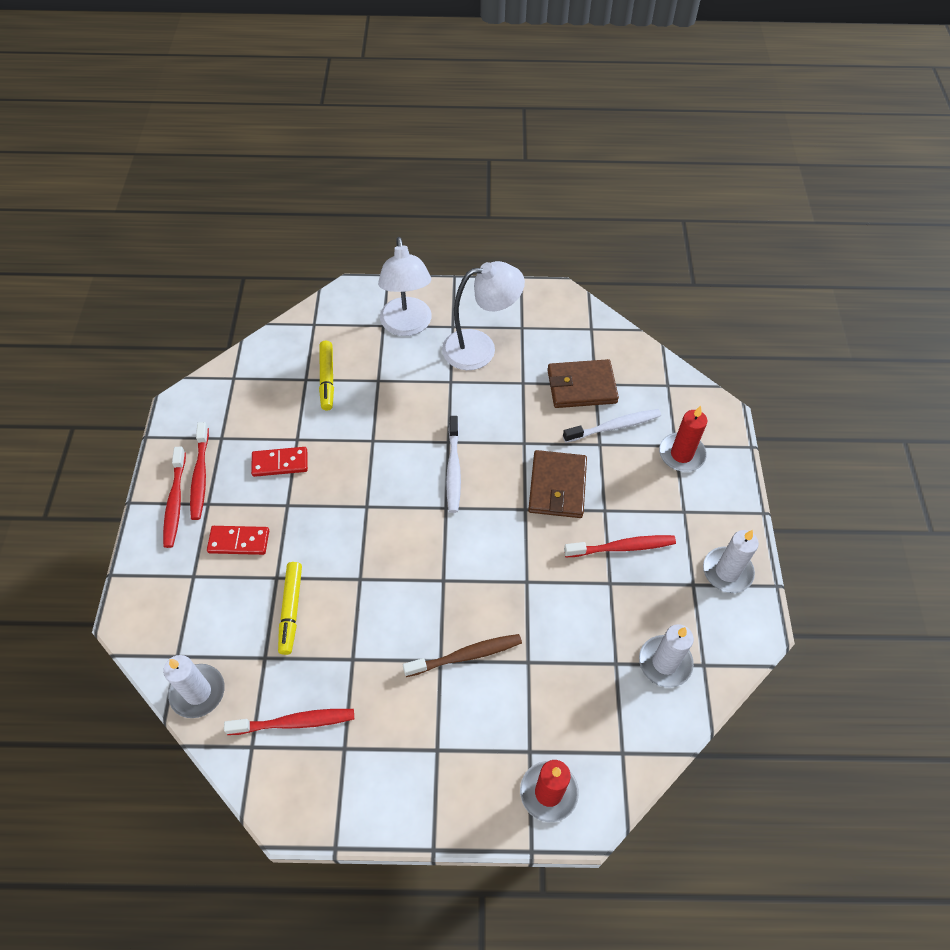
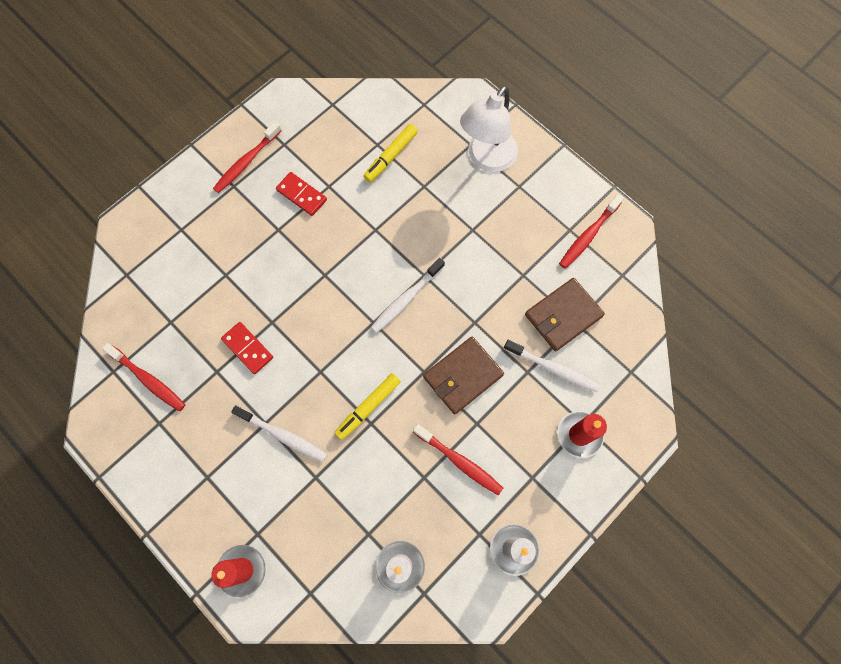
camera: 45 degrees right, 15 degrees up
red toothbrush [163,447,186,548] -> red toothbrush moved to [559,194,624,269]
white candle [163,655,225,718] -> none
red domino [207,526,269,555] -> red domino moved to [221,322,273,374]
yellow marker [278,562,302,655] -> yellow marker moved to [334,373,401,440]
brown toothbrush [403,634,522,677] -> white toothbrush [231,405,327,462]
white lamp [442,261,525,370] -> none
brown wallet [547,359,619,408] -> brown wallet turned 75 degrees counterclockwise [525,278,605,351]

